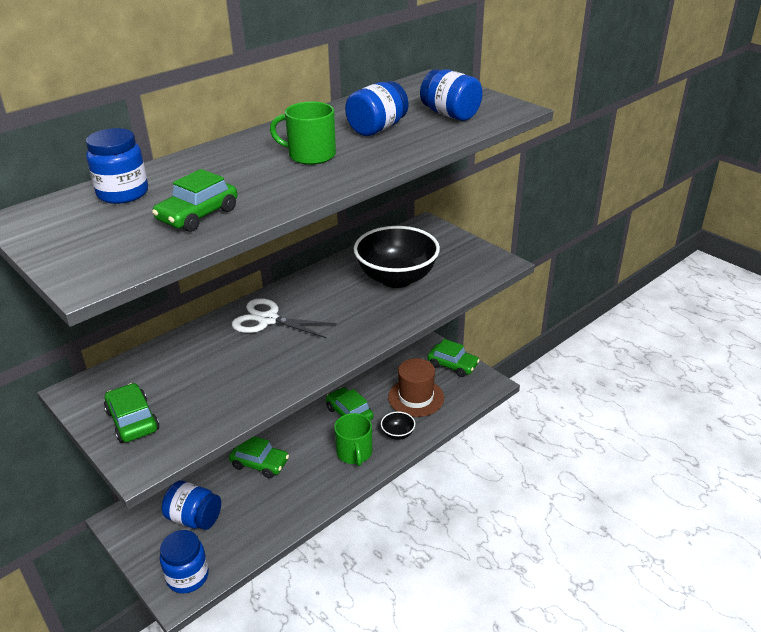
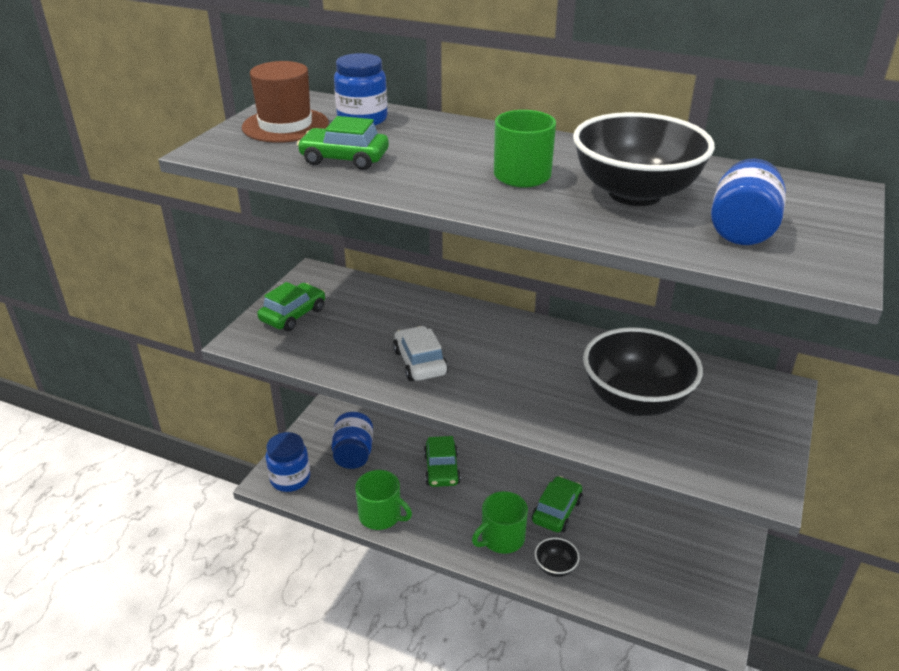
camera: 65 degrees right, 0 degrees up
white scissors [232,298,337,338] -> none
blue jar [345,81,409,136] -> black bowl [573,112,715,206]
brown hat [388,358,444,417] -> brown hat moved to [242,61,329,143]
green car [428,339,480,377] -> none
none -> green mug [355,470,412,530]
none -> white car [393,326,448,381]

